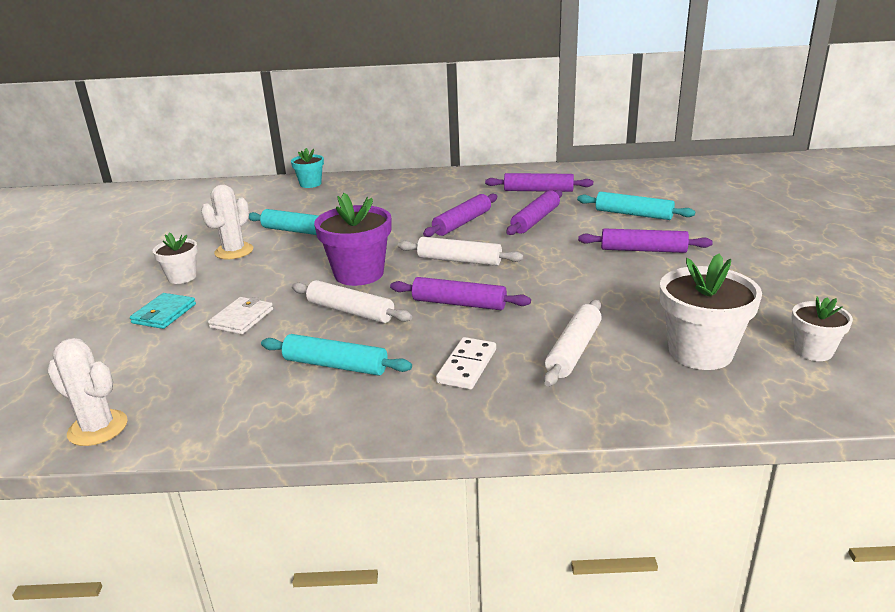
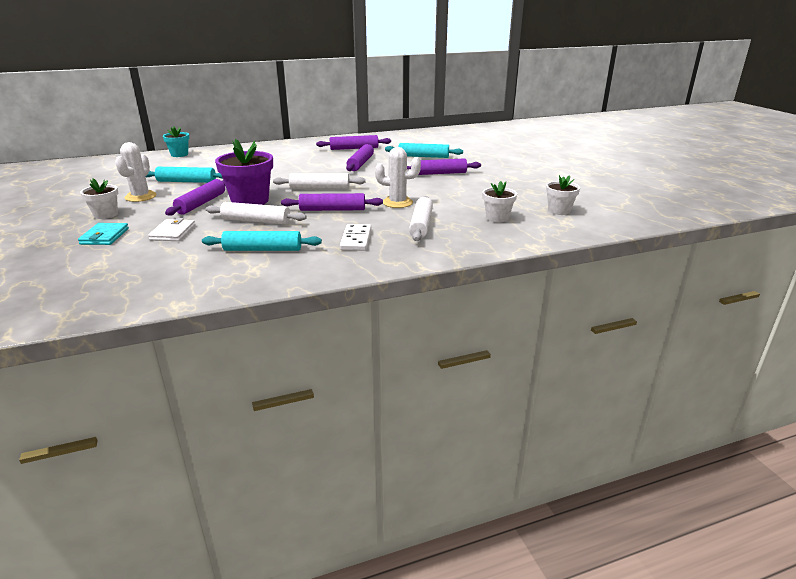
camera: 20 degrees left, 0 degrees up
white cactus [47,338,128,446] -> white cactus moved to [375,147,421,208]
purple rolling pin [423,194,497,237] -> purple rolling pin moved to [165,179,226,216]
white flower pot [660,254,762,370] -> white flower pot [483,181,517,222], size x0.57

